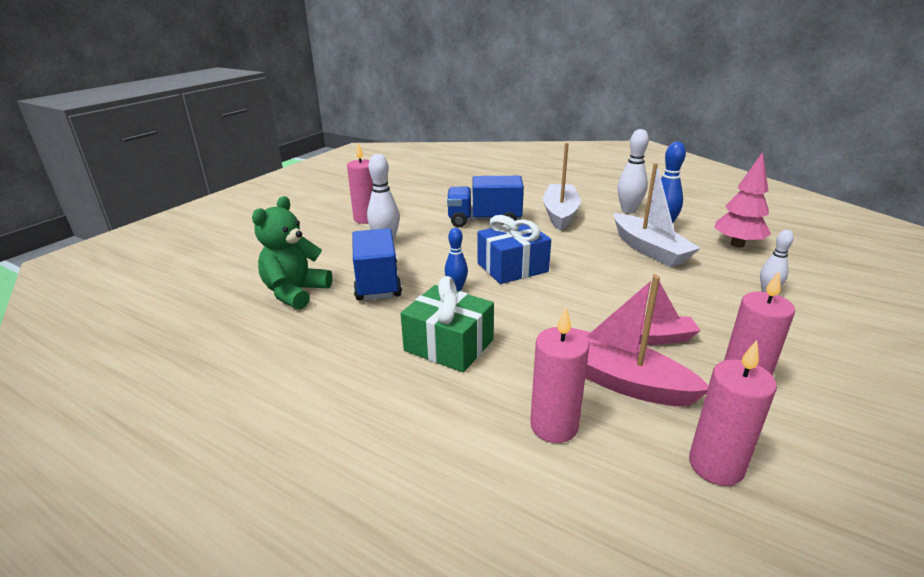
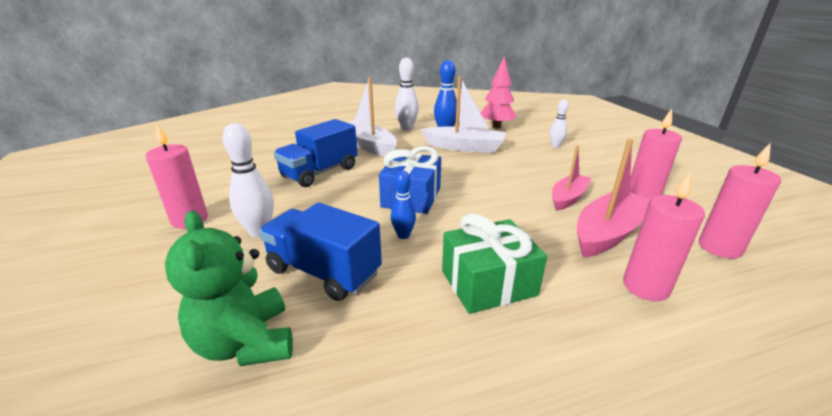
camera: 50 degrees left, 0 degrees up
pink boat [571,275,709,406] -> pink boat turned 150 degrees clockwise [577,139,651,257]

